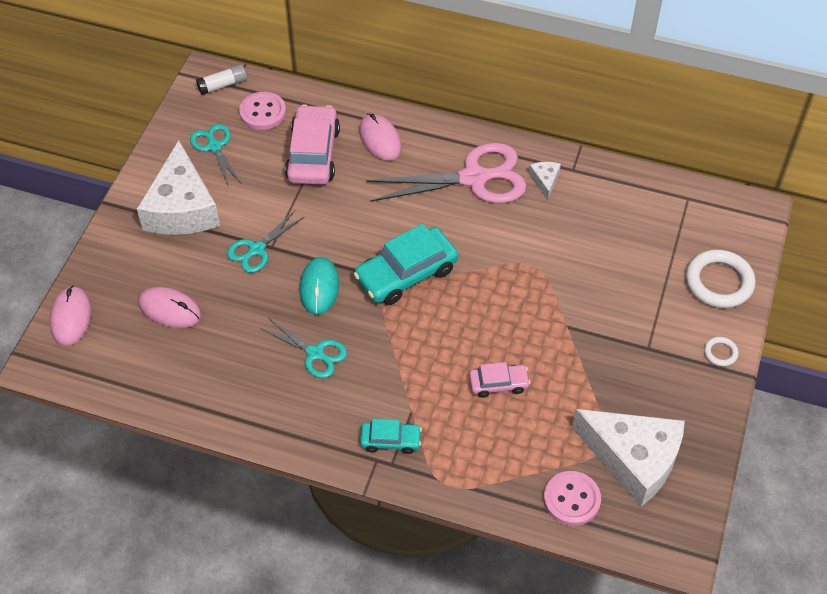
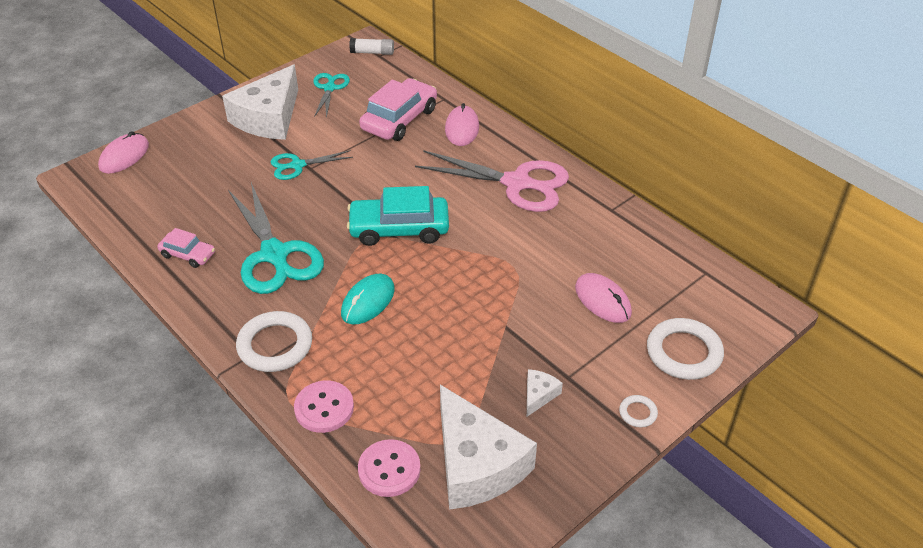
camera: 30 degrees right, 10 degrees down
pink mouse [138,287,201,328] -> pink mouse moved to [575,273,632,323]
pink button [239,92,286,130] -> pink button moved to [294,381,354,433]
turquoise scissors [260,318,347,378] -> turquoise scissors [228,182,324,294], size x1.85
turquoise mouse [299,257,339,315] -> turquoise mouse moved to [341,274,395,324]
turquoise car [360,419,422,454] -> white ring [236,311,312,372]
pink car [469,362,530,398] -> pink car moved to [157,228,215,268]
white cheese [529,162,561,200] -> white cheese moved to [527,369,563,416]

